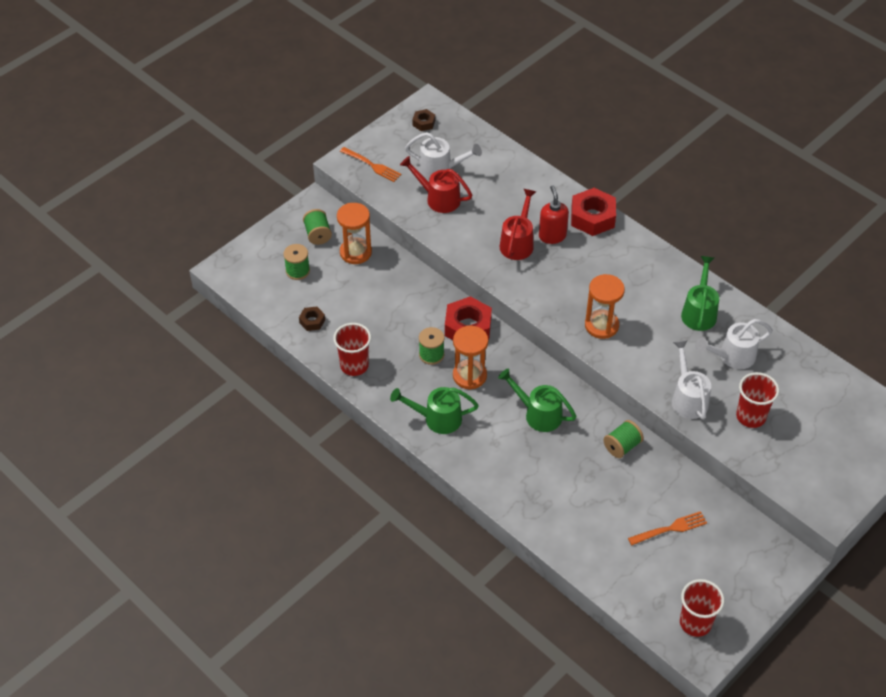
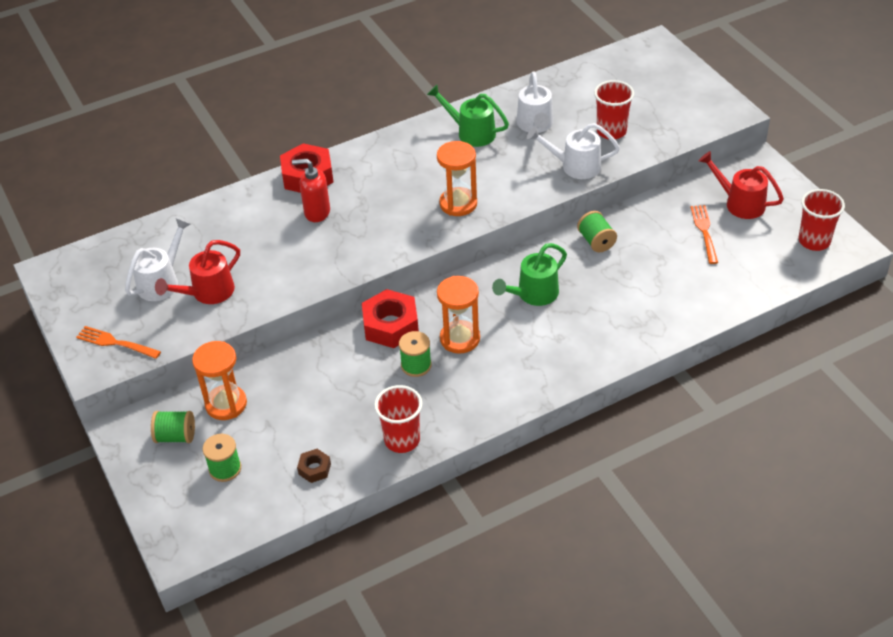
camera: 70 degrees left, 5 degrees down
orange fork [340,147,401,182] -> orange fork turned 120 degrees counterclockwise [76,326,161,359]
green watering can [390,387,479,434] -> none
brown nut [412,109,435,131] -> none
red watering can [500,189,536,260] -> red watering can moved to [699,151,784,219]

